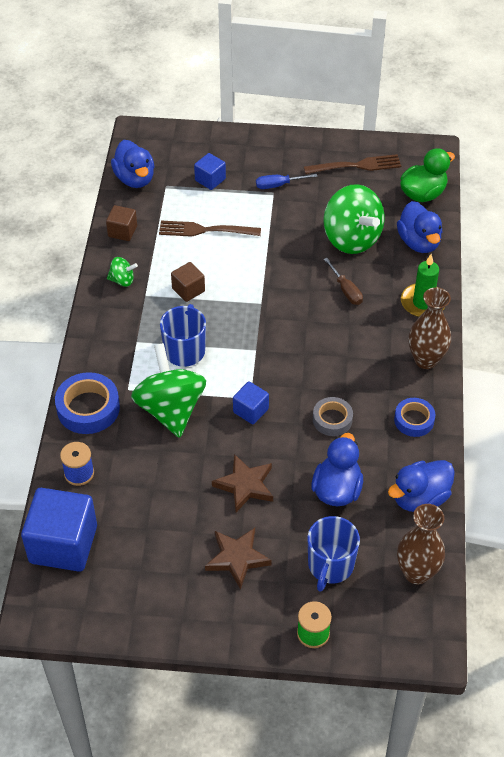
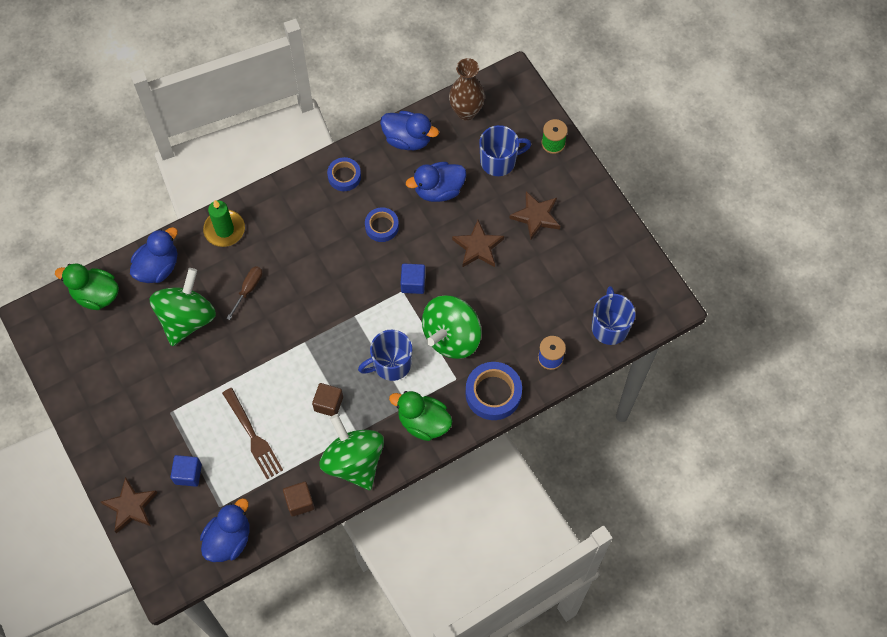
camera: 125 degrees left, 15 degrees up
blue cube [21,488,97,572] -> blue mug [592,286,635,345]
green spinning top [107,257,138,287] -> green spinning top [320,414,384,490], size x2.23
blue screwdriver [256,174,318,189] -> none
brown fork [304,154,401,174] -> none
grey tape [313,397,353,436] -> blue tape [365,207,399,242]
brown vase [409,287,451,369] -> none
none -> brown star [101,477,157,533]
none -> green duck [389,391,452,441]

